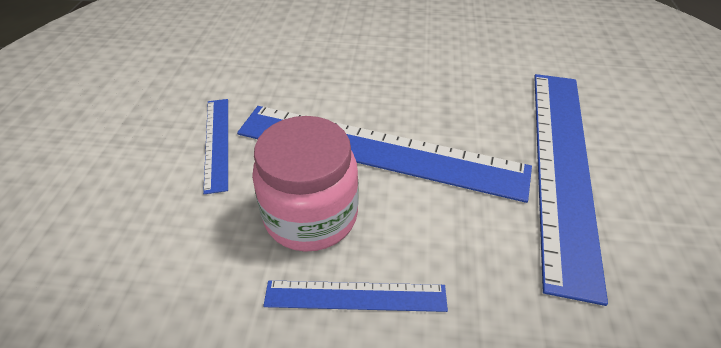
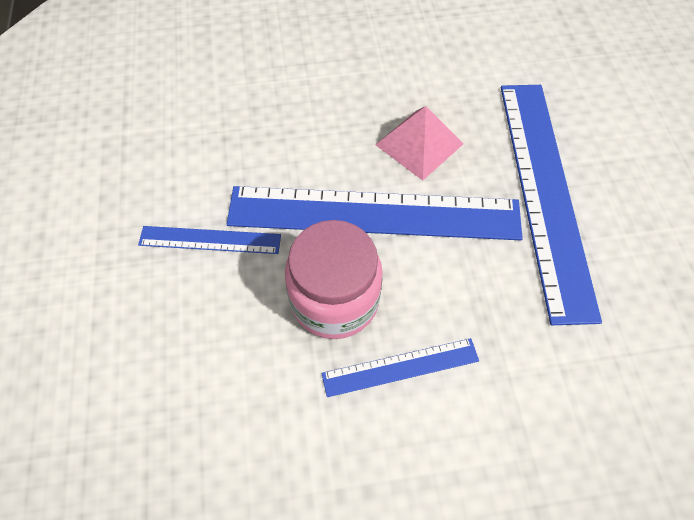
camera: 15 degrees left, 15 degrees up
blue ruler [203,99,228,194] -> blue ruler turned 60 degrees counterclockwise [138,226,281,254]
none -> pink pyramid [375,106,463,181]

